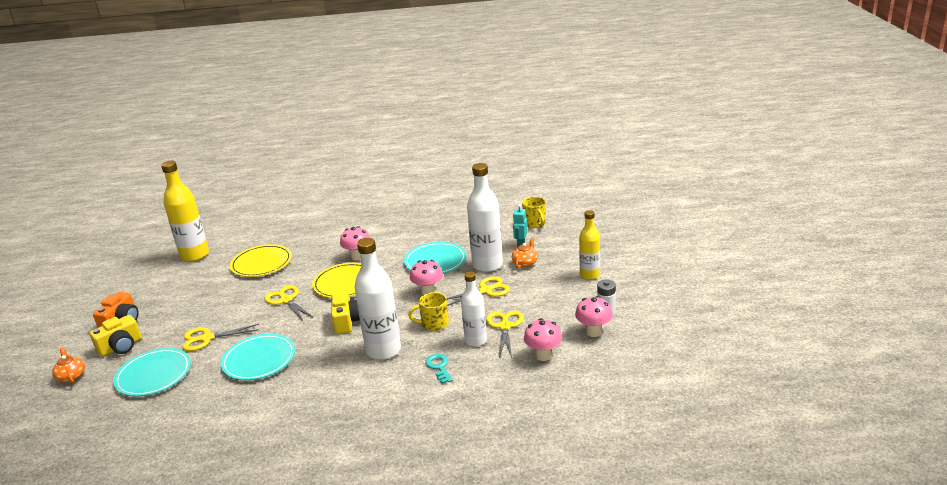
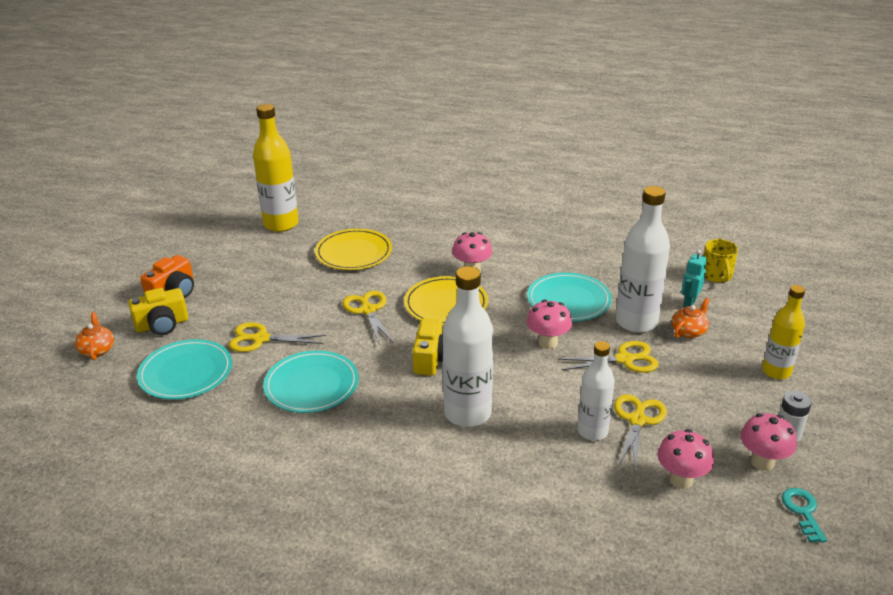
camera: 15 degrees right, 5 degrees up
yellow mug [408,292,449,331] -> none
turquoise key [425,354,453,384] -> turquoise key moved to [782,488,827,542]

